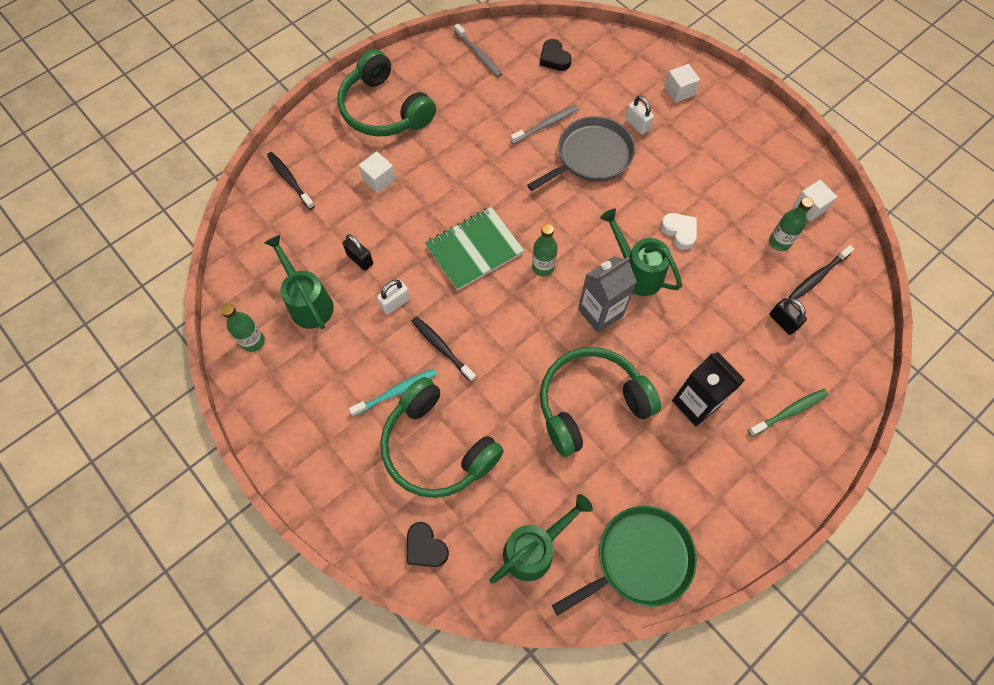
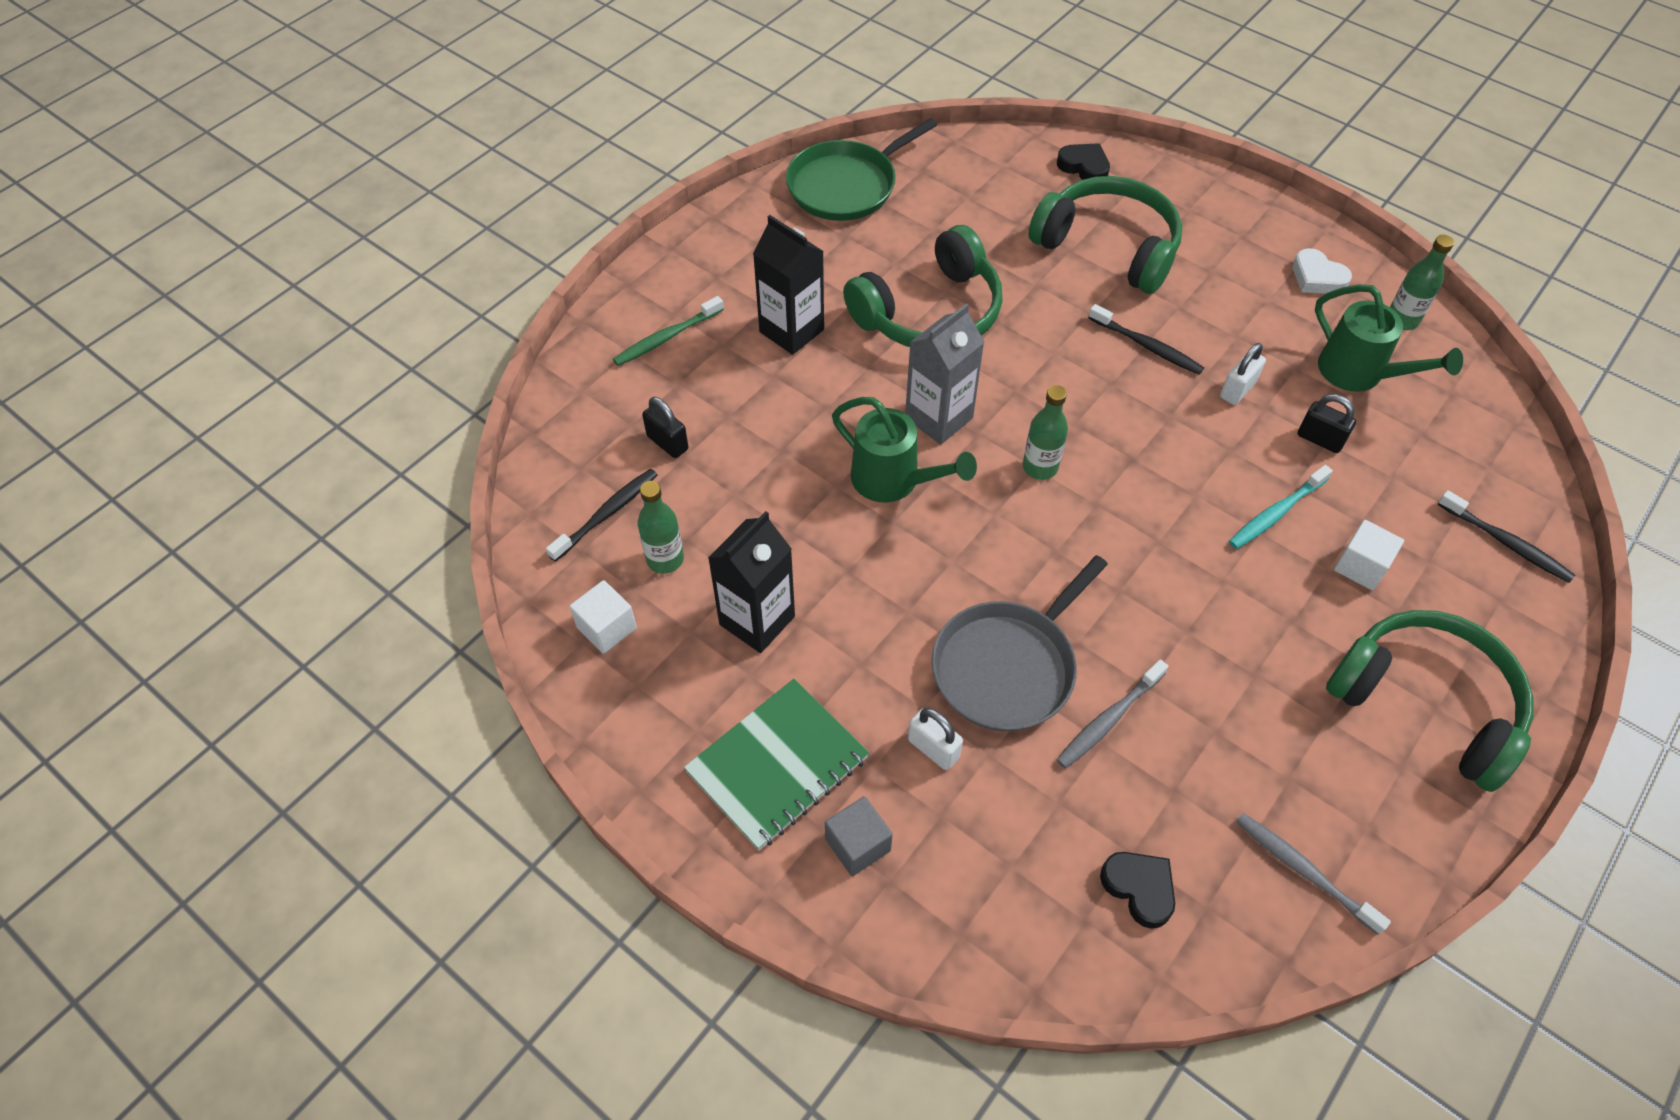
camera: 170 degrees right, 10 degrees down
turquoise toothbrush [349,369,437,417] -> turquoise toothbrush moved to [1229,465,1333,549]
green notebook [425,207,524,291] -> green notebook moved to [684,679,869,850]
green watering can [490,494,593,584] -> none
white heart [661,213,697,250] -> white heart moved to [1293,248,1352,294]
white cube [664,64,700,103] -> grey cube [825,796,893,876]
none -> black carton [708,511,795,653]

